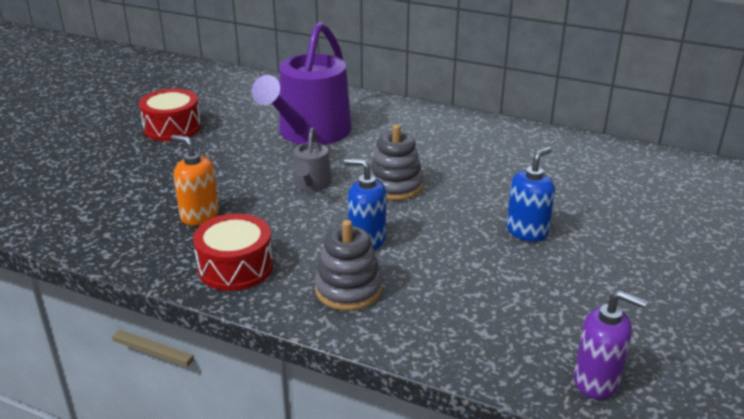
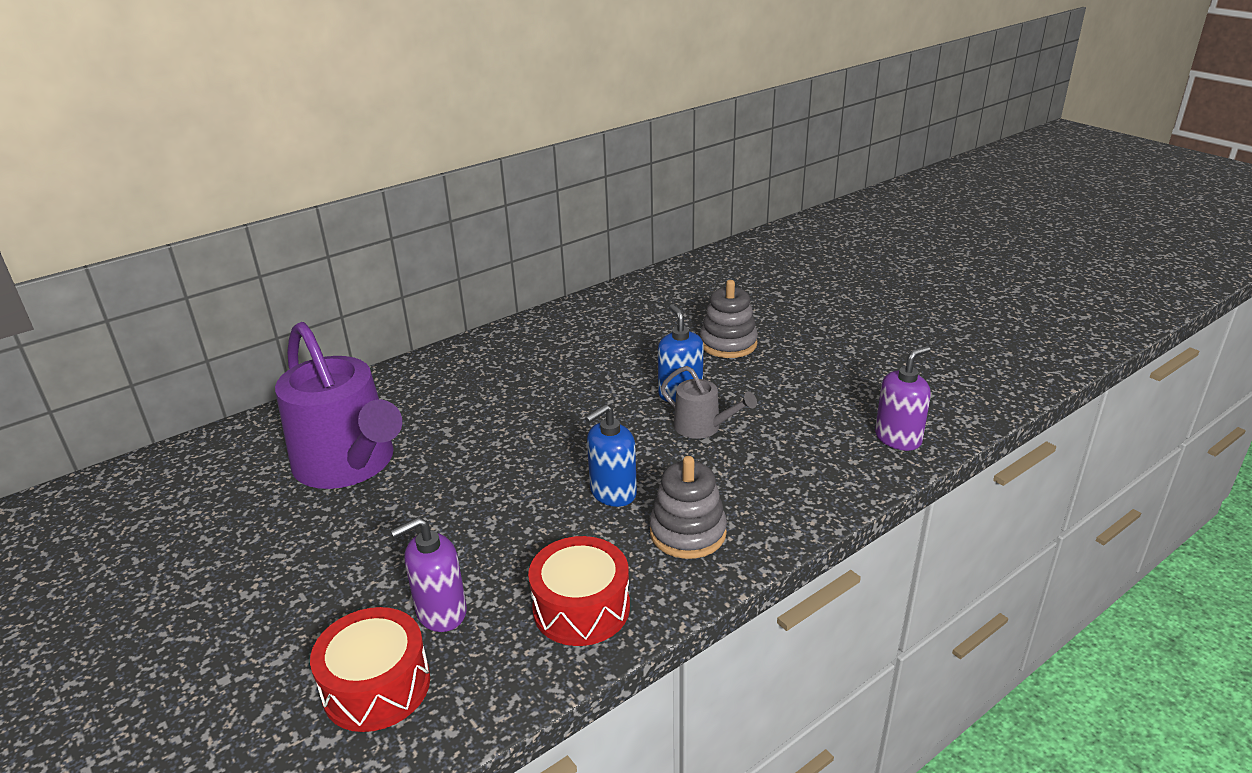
camera: 60 degrees left, 0 degrees up
red drum [139,89,201,141] -> red drum moved to [310,607,430,732]
orange soap dispenser [171,135,219,226] -> purple soap dispenser [391,517,467,632]
grey watering can [293,128,332,191] -> grey watering can moved to [661,366,757,439]
grey stacking toy [370,124,424,200] -> grey stacking toy moved to [700,280,758,358]

